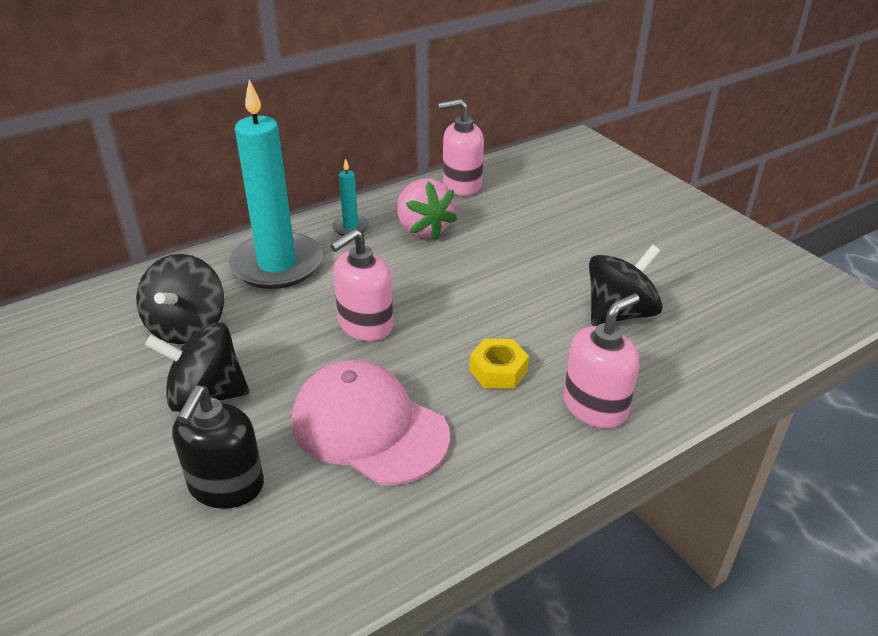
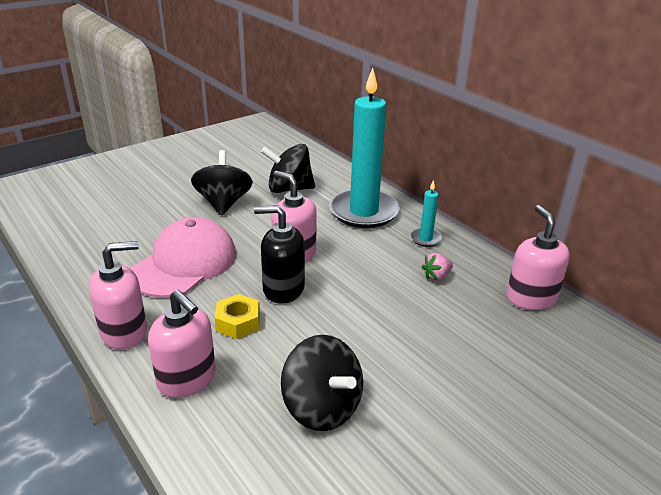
camera: 85 degrees right, 5 degrees down
black soap dispenser [172,385,264,509] -> black soap dispenser moved to [254,205,305,303]
pink strawberry [397,178,457,240] -> pink strawberry [422,253,453,281], size x0.50
none -> pink soap dispenser [89,241,147,349]

